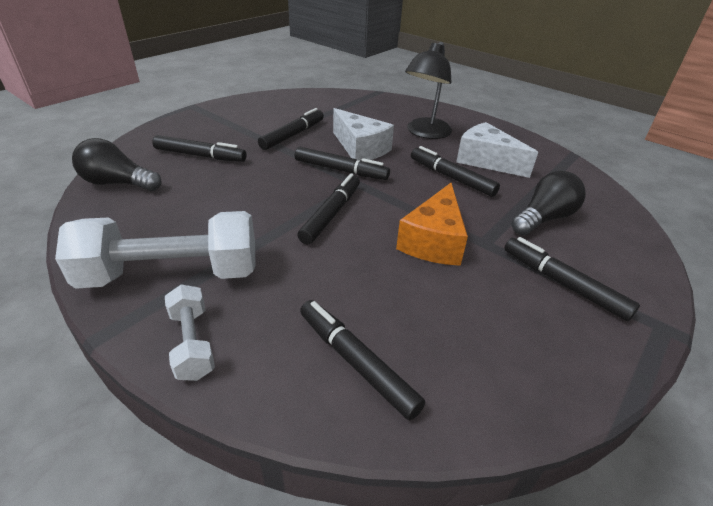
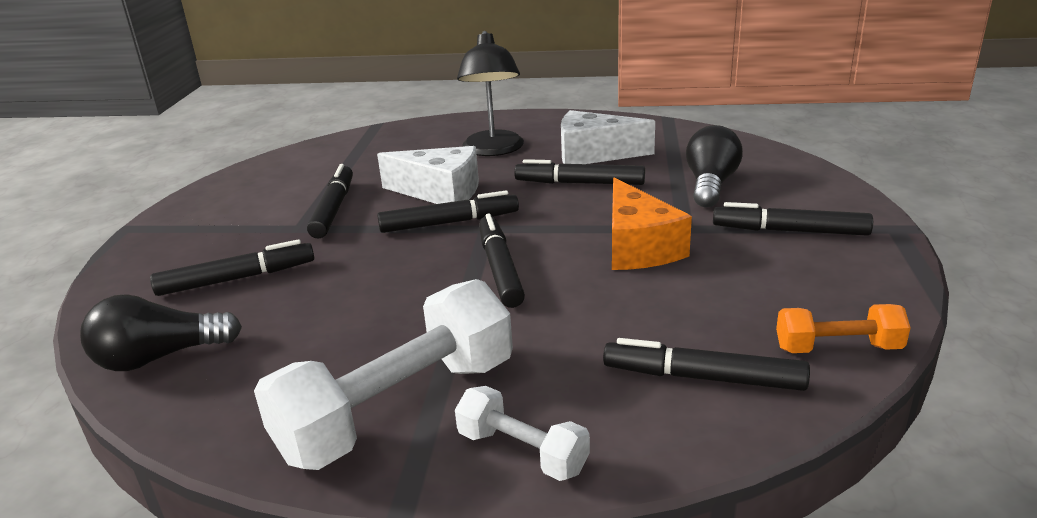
camera: 30 degrees left, 10 degrees down
none -> orange dumbbell [776,304,911,353]

